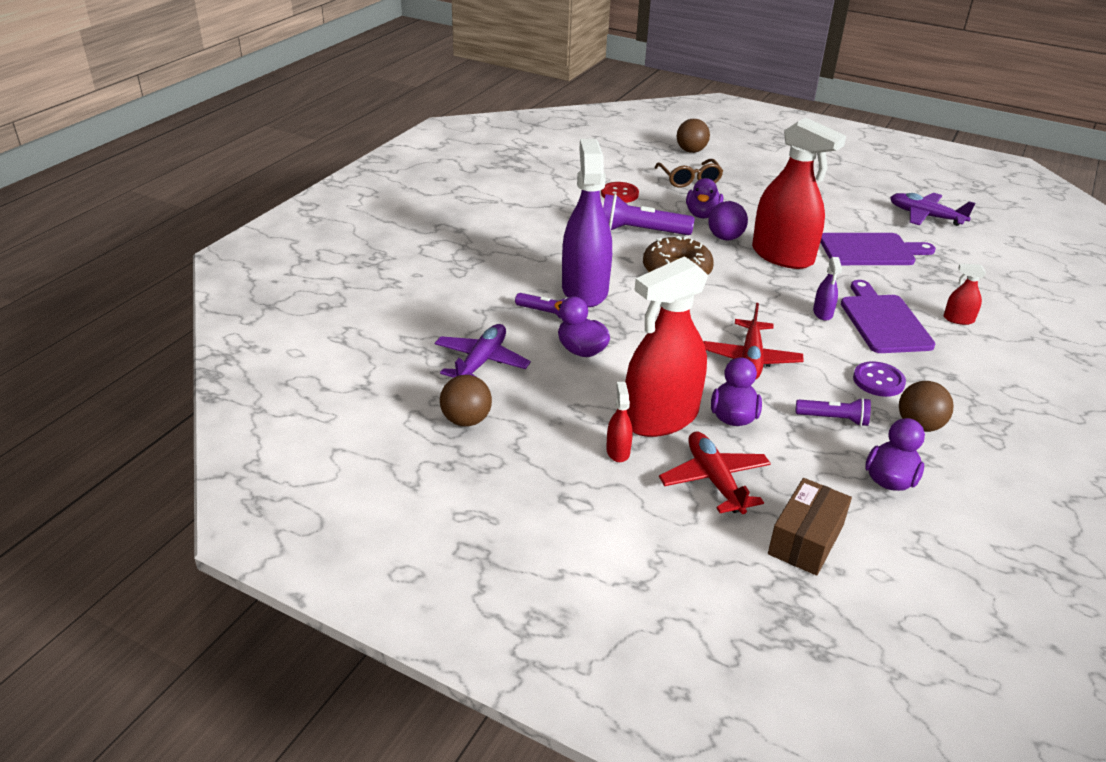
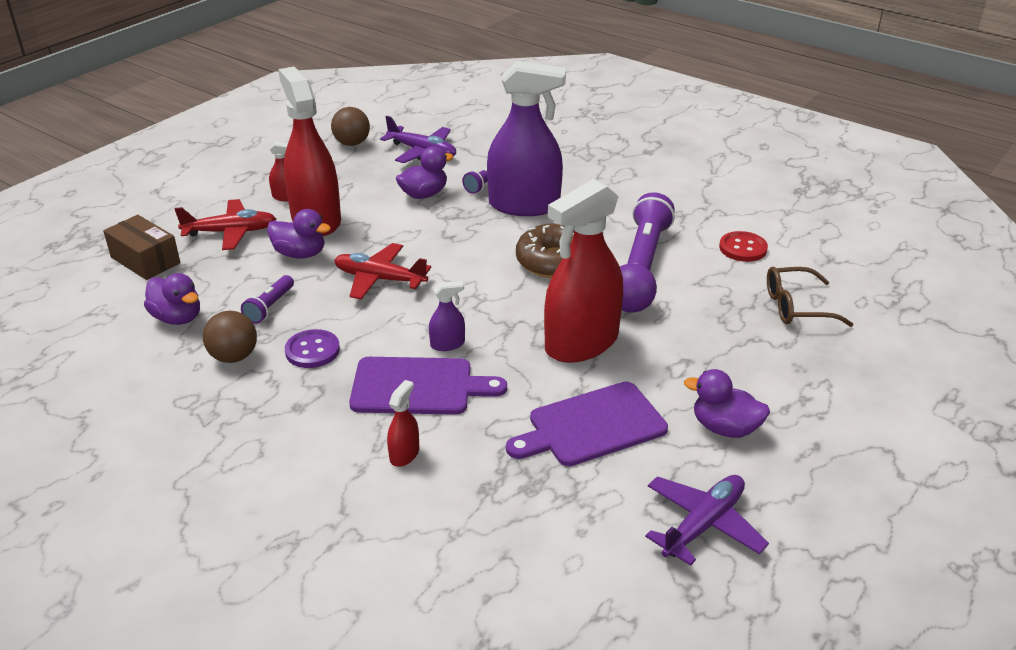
camera: 100 degrees right, 0 degrees up
brown ball [677,119,710,153] -> none
purple duck [686,178,723,218] -> purple duck moved to [684,369,770,438]
purple spray bottle [813,257,842,321] -> purple spray bottle turned 150 degrees clockwise [429,281,465,351]
purple cutting board [820,233,936,265] -> purple cutting board turned 60 degrees clockwise [506,381,668,466]

